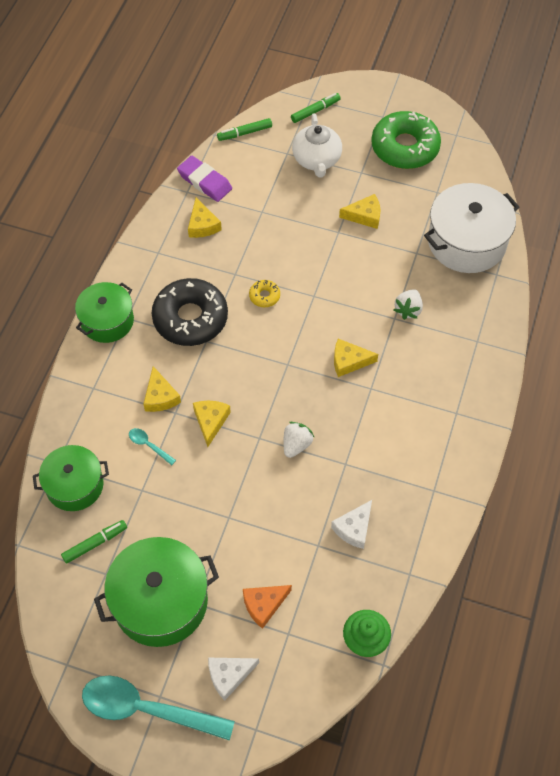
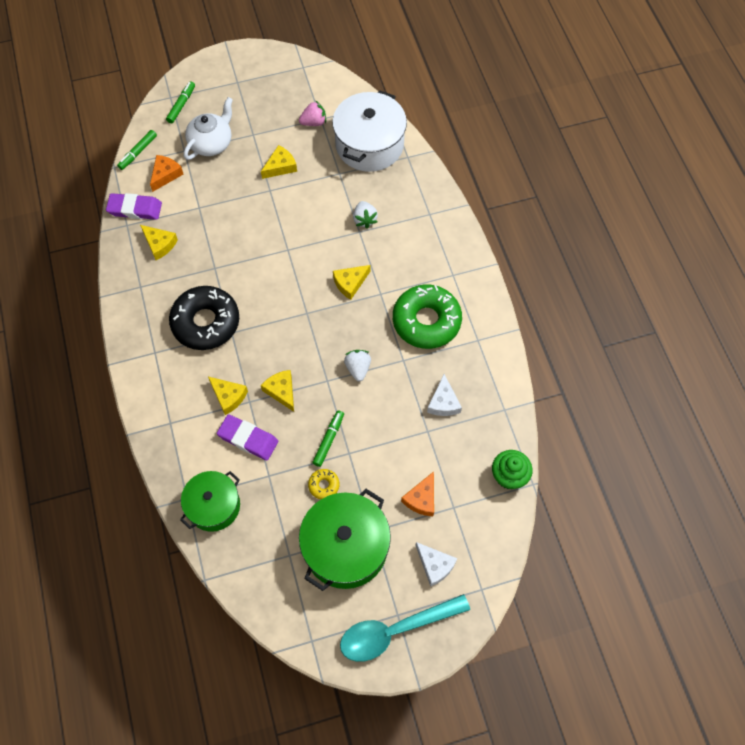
camera: 35 degrees left, 5 degrees up
green marker [61,520,127,564] -> green marker moved to [313,410,344,467]
green pot [75,282,134,343] -> none
turquoise spoon [129,428,176,465] -> purple eraser [217,414,278,460]
white cheese [208,658,259,701] -> white cheese turned 75 degrees counterclockwise [415,542,457,587]
yellow donut [249,280,280,307] -> yellow donut moved to [308,469,339,499]
white teapot [292,113,342,178] -> white teapot turned 105 degrees counterclockwise [184,97,233,160]
green donut [371,111,441,169] -> green donut moved to [393,284,462,349]
none -> orange cheese [150,155,183,192]
none -> pink strawberry [299,100,326,126]

